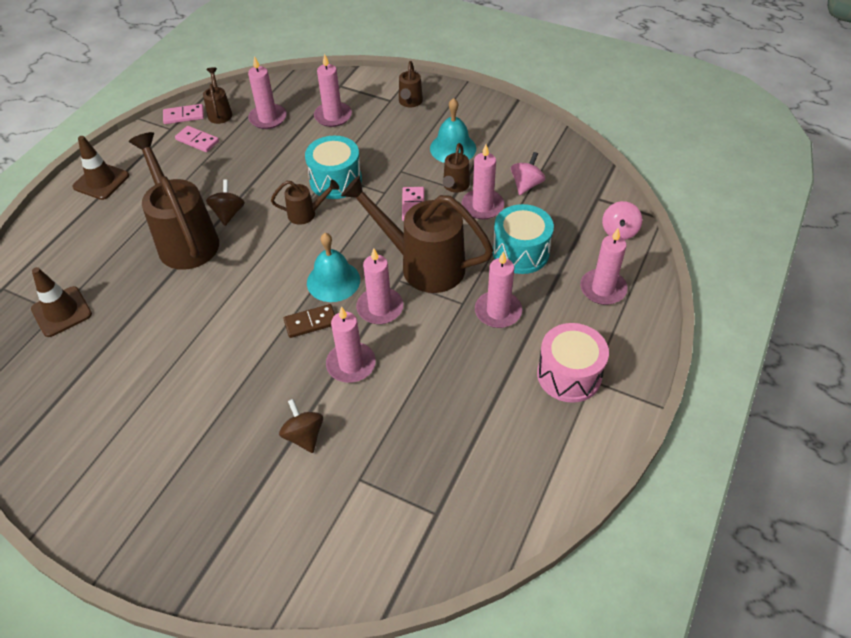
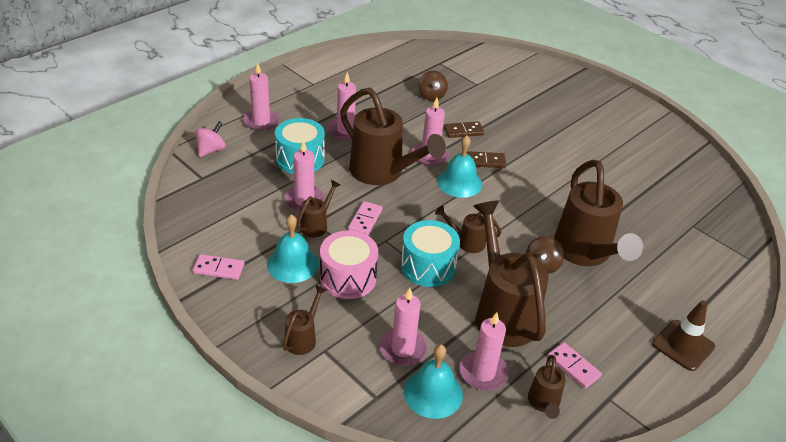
camera: 165 degrees left, 10 degrees down
brown traffic cone [31,267,92,337] -> none
pink domino [163,104,204,124] -> pink domino moved to [193,254,244,280]
brown spinning top [279,399,323,453] -> brown spinning top moved to [418,71,448,101]
pink candle [326,306,376,383] -> brown domino [444,121,484,138]
pink spinning top [511,152,545,195] -> none
pink drum [537,323,609,403] -> pink drum moved to [320,230,378,299]
none -> turquoise bell [404,344,463,419]
none -> brown watering can [473,200,549,347]

